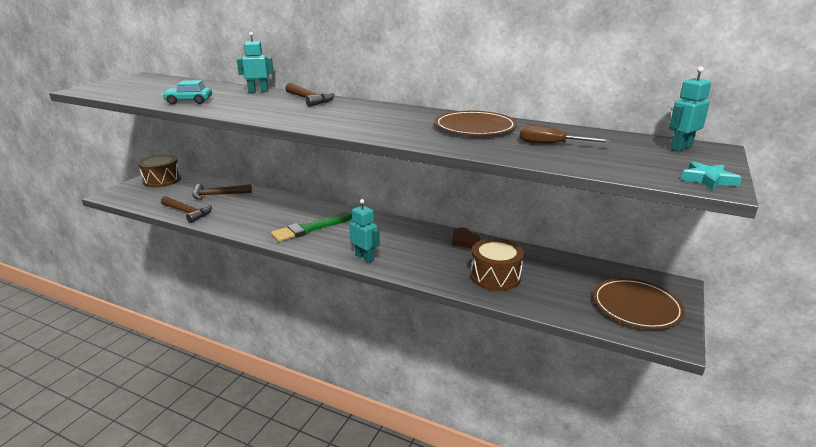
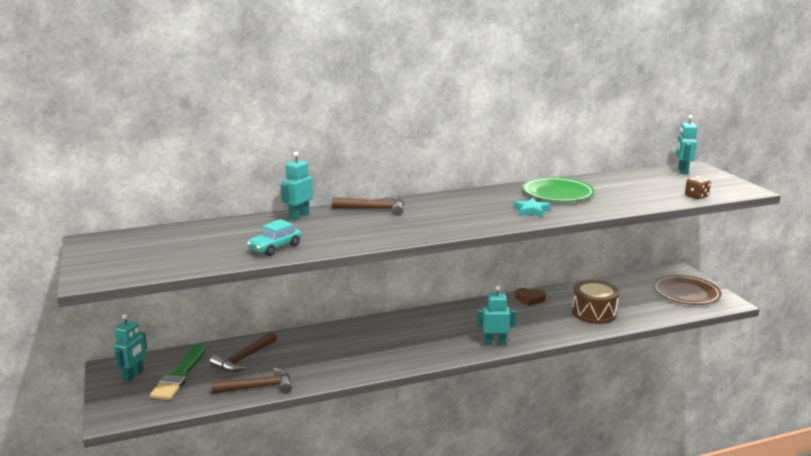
camera: 45 degrees left, 5 degrees down
brown drum [138,154,181,187] -> turquoise robot [113,314,147,382]
green brush [271,212,352,242] -> green brush moved to [150,343,206,400]
brown plate [434,111,517,135] -> green plate [522,177,595,202]
brown screwdriver [520,125,611,144] -> none
turquoise star [681,161,742,190] -> turquoise star moved to [513,198,551,217]
none -> brown dice [685,176,711,199]

